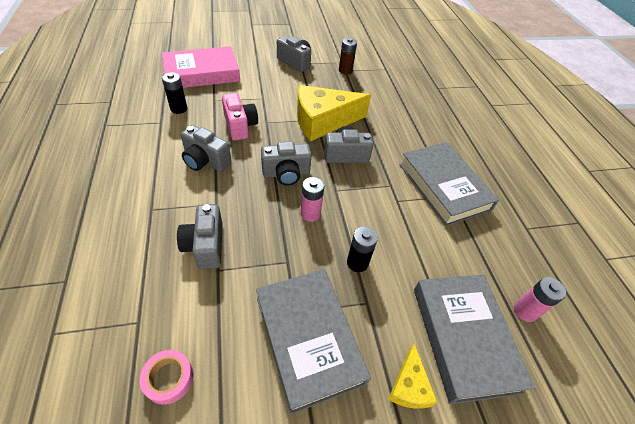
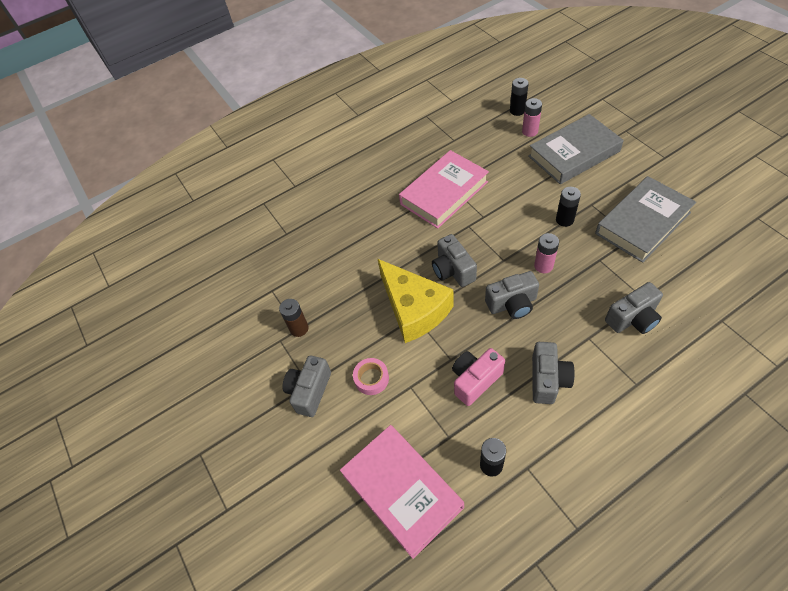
camera: 100 degrees left, 5 degrees up
pink tape [140,350,194,405] -> pink tape moved to [353,358,389,395]
grey camera [261,141,312,185] -> grey camera turned 105 degrees clockwise [485,271,539,319]
yellow cheese [388,343,438,409] -> none
grey book [399,142,499,226] -> pink book [399,150,489,229]
none -> black battery [510,78,529,116]

